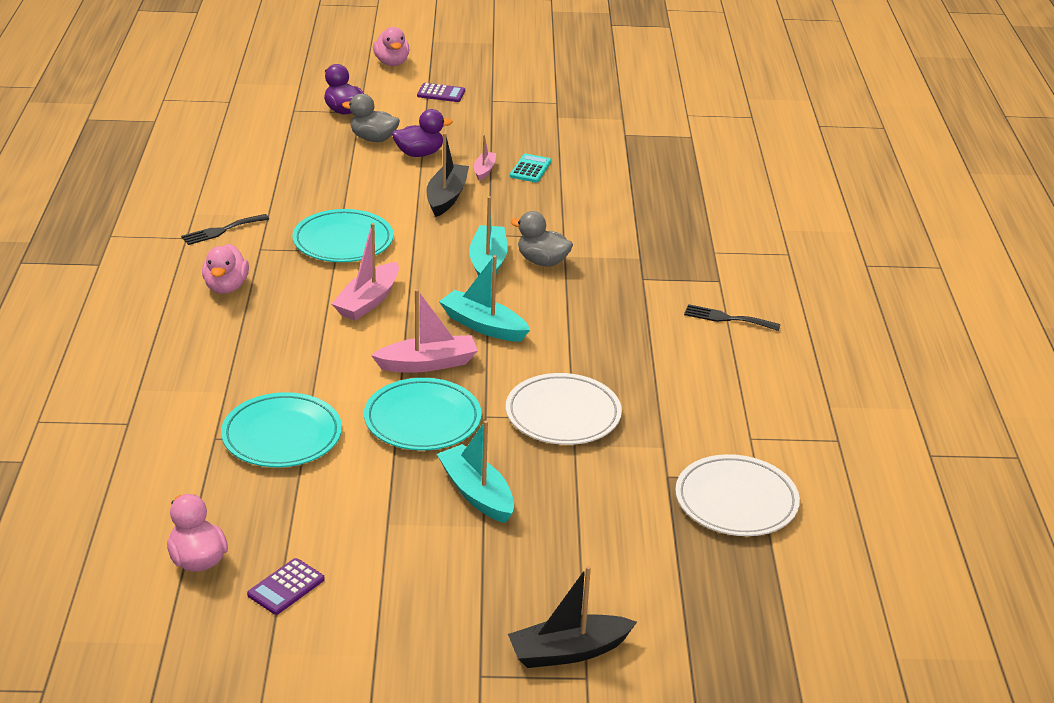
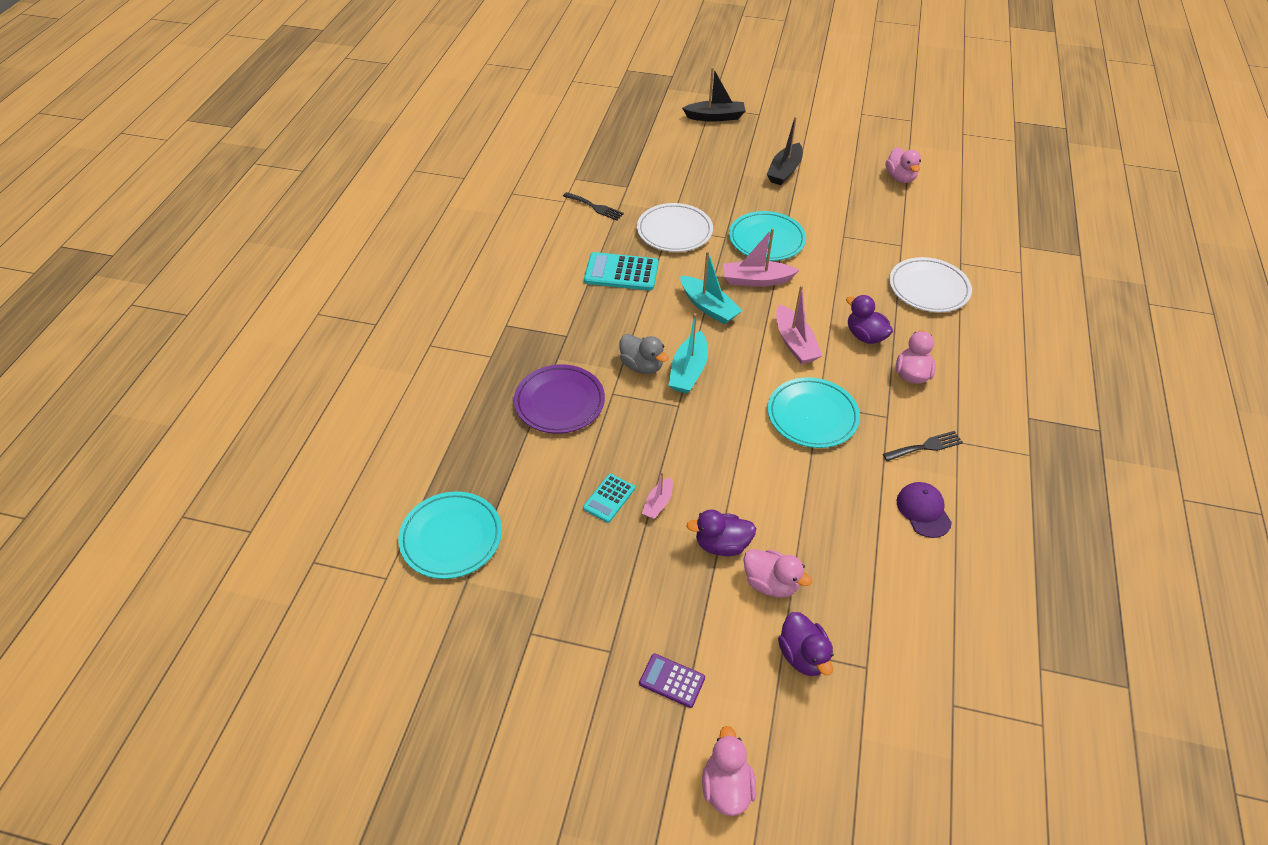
camera: 165 degrees left, 15 degrees up
turquoise plate [221,392,342,467] -> turquoise plate moved to [398,491,502,579]
purple calculator [247,558,325,615] -> none
pink boat [332,223,399,321] -> pink boat turned 120 degrees clockwise [776,285,822,364]
grey duck [342,94,400,142] -> pink duck [743,549,812,598]
black boat [426,133,469,217] -> black boat moved to [767,116,803,185]
turquoise boat [437,420,514,523] -> none
white plate [675,454,800,536] -> white plate moved to [889,257,972,312]
black fork [684,304,781,331] -> black fork moved to [563,192,624,221]
none -> purple plate [514,365,605,434]
none -> turquoise calculator [584,252,659,291]
none -> purple duck [846,295,893,344]
none -> purple cap [897,482,952,538]

